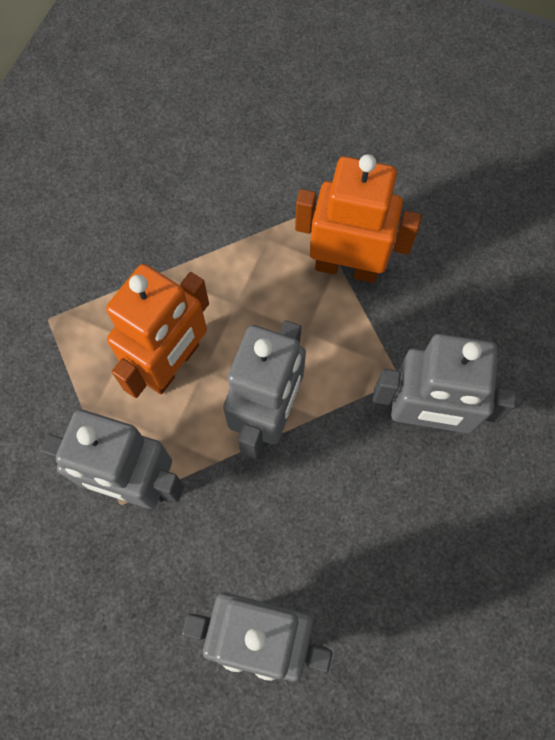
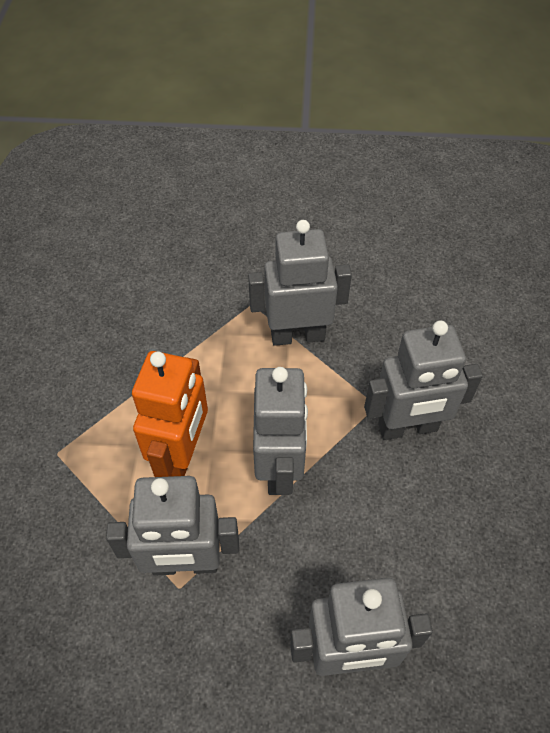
camera: 20 degrees left, 15 degrees down
orange robot [295,154,421,283] -> grey robot [248,220,352,346]

